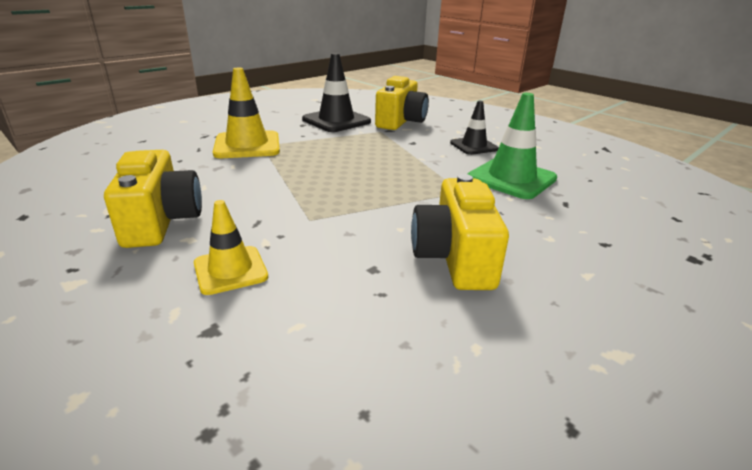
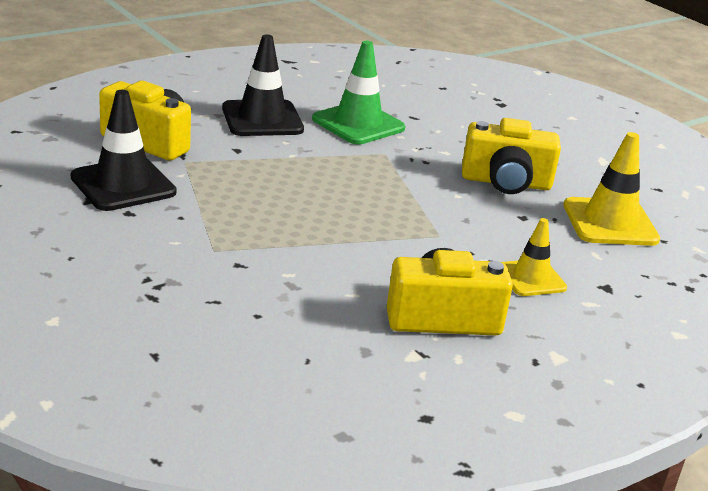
camera: 85 degrees left, 0 degrees up
yellow traffic cone [213,67,280,158] -> yellow traffic cone moved to [563,132,660,246]
black traffic cone [450,101,499,155] -> black traffic cone [222,35,304,136], size x1.60

